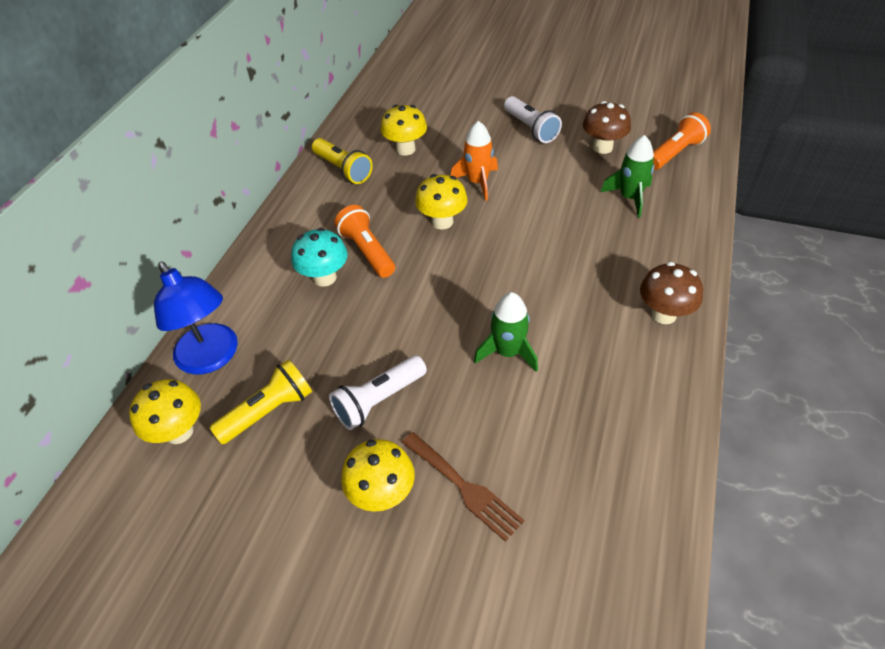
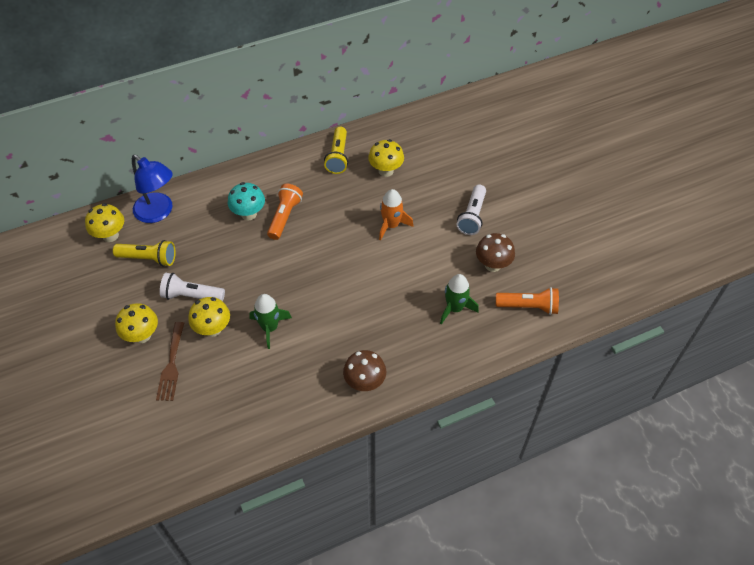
camera: 45 degrees right, 5 degrees up
blue lamp [154,261,238,375] -> blue lamp turned 60 degrees counterclockwise [132,155,173,223]
yellow mushroom [415,174,468,230] -> yellow mushroom moved to [188,297,230,337]

